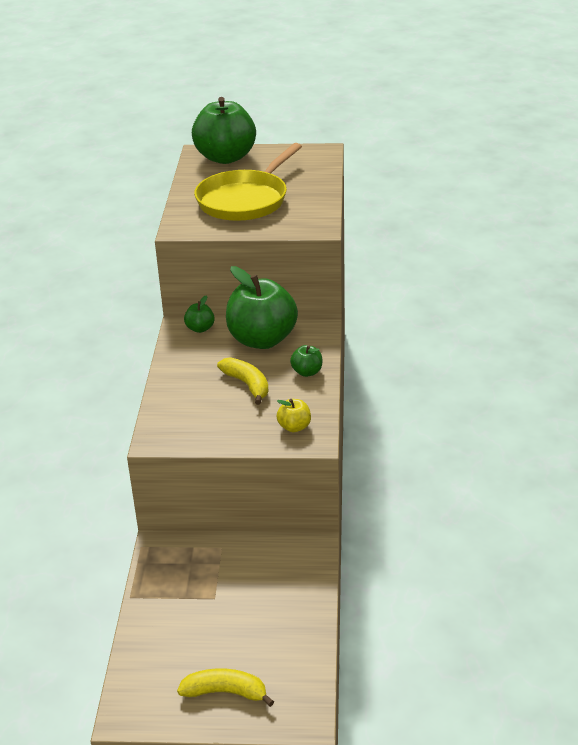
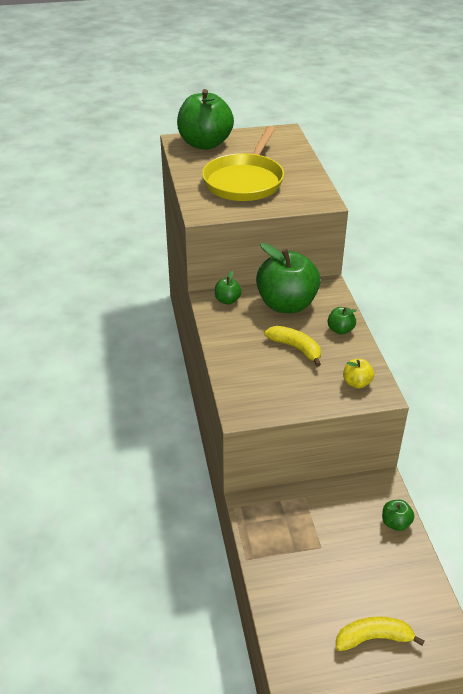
camera: 15 degrees left, 5 degrees up
none -> green apple [382,500,414,531]

